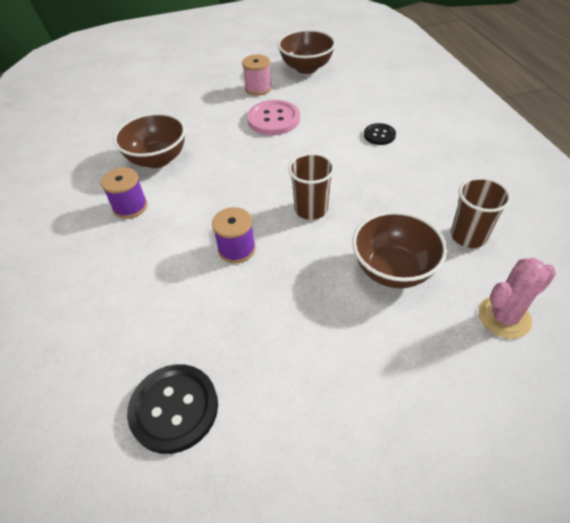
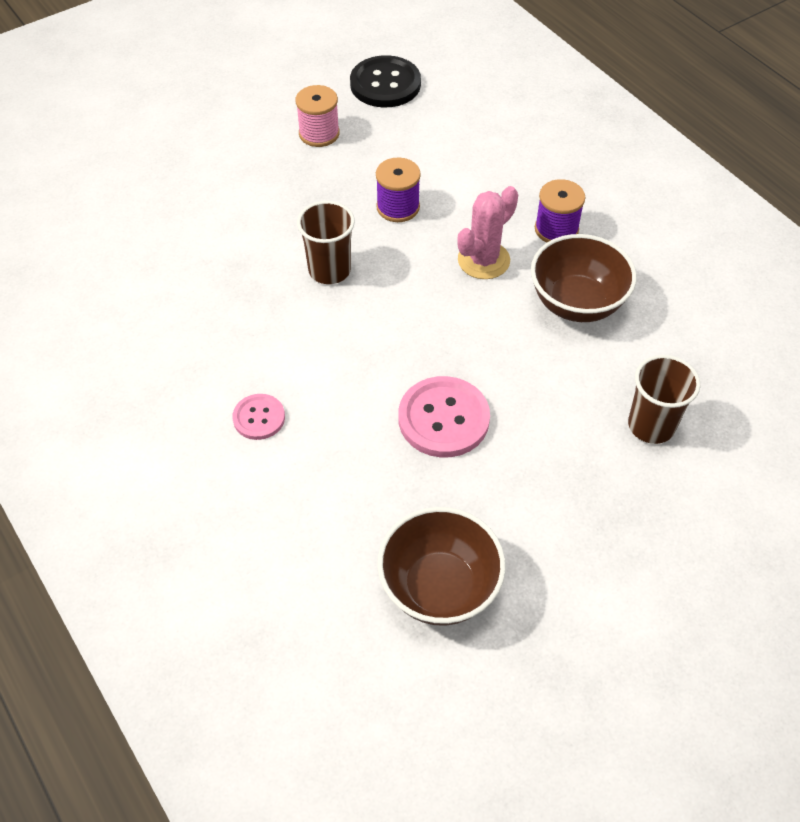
camera: 160 degrees right, 5 degrees up
pink spool [242,55,272,96] -> pink spool moved to [295,85,340,147]
brown bowl [352,211,447,288] -> none
black button [364,123,396,145] -> pink button [232,394,285,440]
brown cup [451,177,511,248] -> brown cup moved to [628,355,700,444]
pink cactus [478,258,556,339] -> pink cactus moved to [457,186,518,279]

